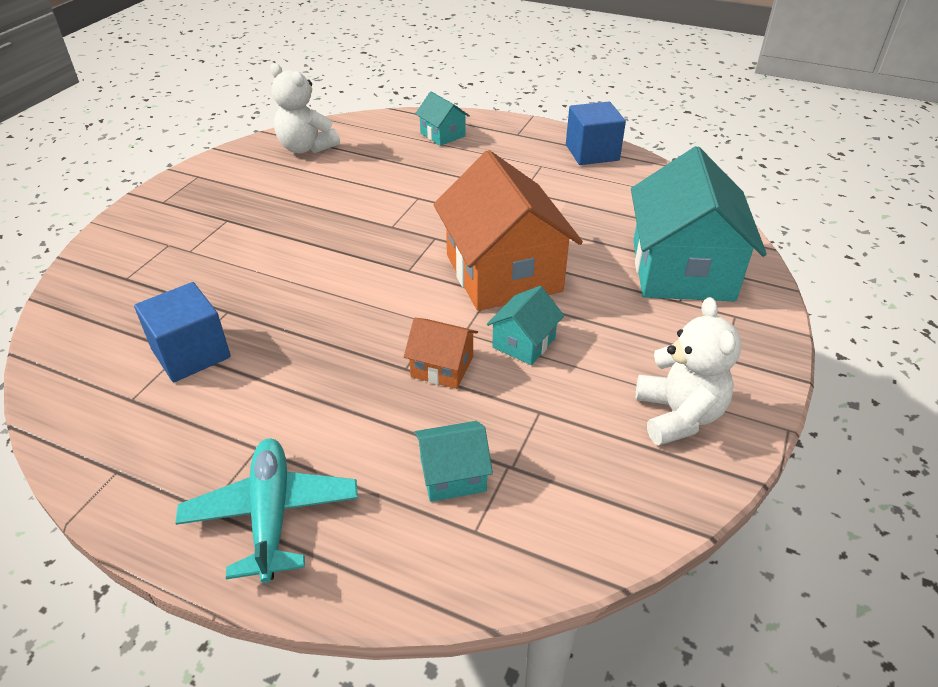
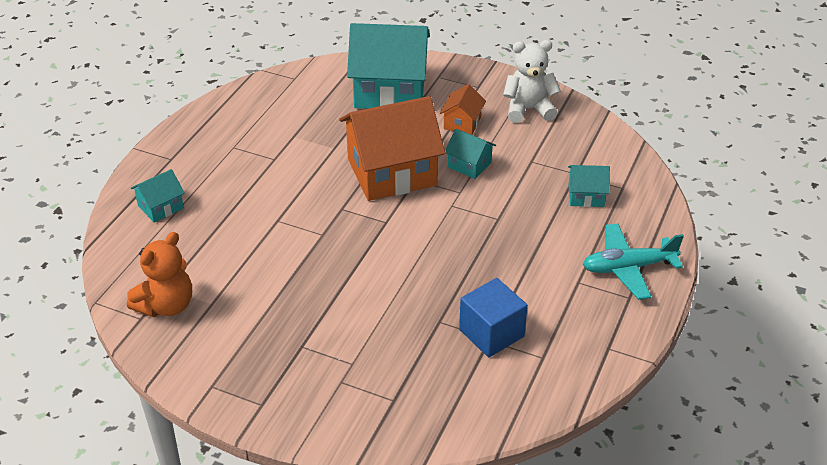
camera: 90 degrees left, 0 degrees up
white teddy bear [270,63,340,153] -> orange teddy bear [127,232,192,317]
orange house [404,318,478,389] -> orange house moved to [440,84,486,135]
turquoise house [414,421,493,502] -> turquoise house turned 75 degrees counterclockwise [568,165,610,207]
blue cube [566,102,626,165] -> none

